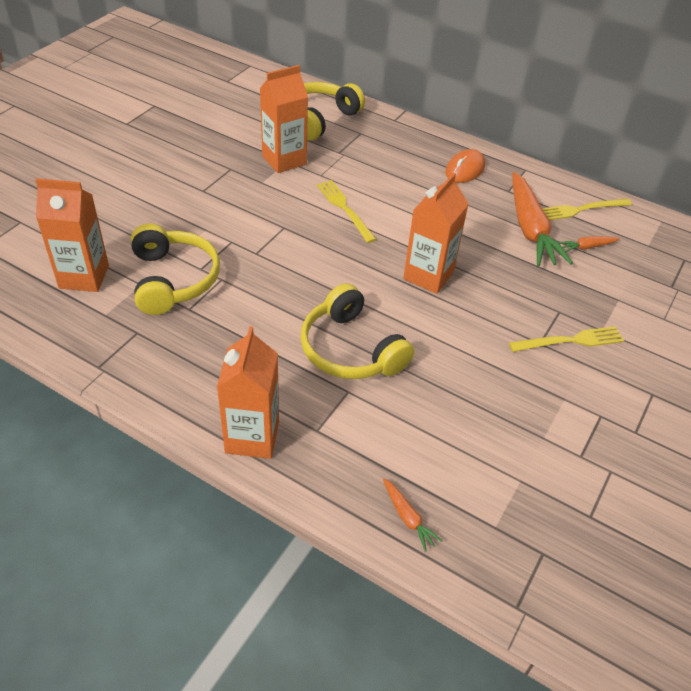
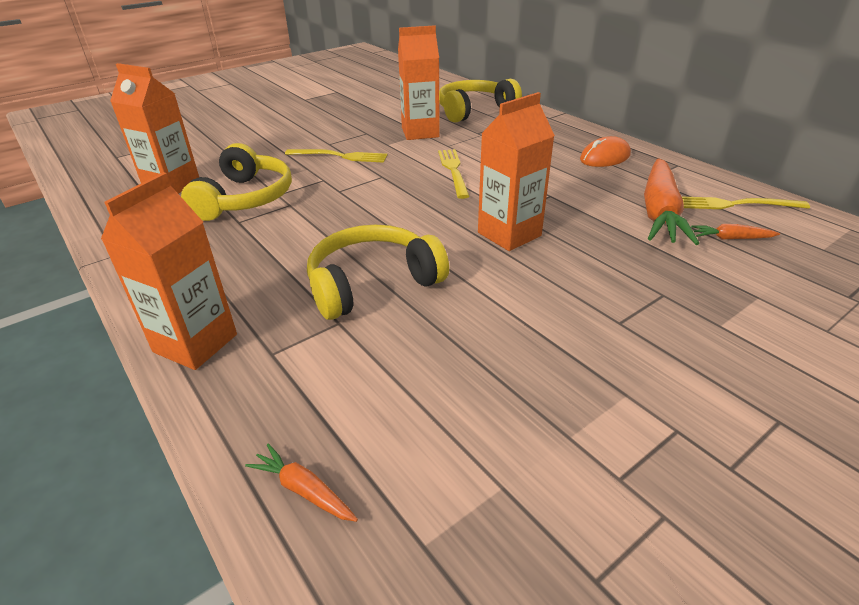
camera: 25 degrees right, 10 degrees down
yellow headphones [300,283,414,379] -> yellow headphones turned 75 degrees clockwise [307,225,449,320]
orange carrot [383,478,442,552] -> orange carrot turned 135 degrees clockwise [245,444,358,522]
yellow fork [509,326,624,352] -> yellow fork moved to [285,149,388,163]

